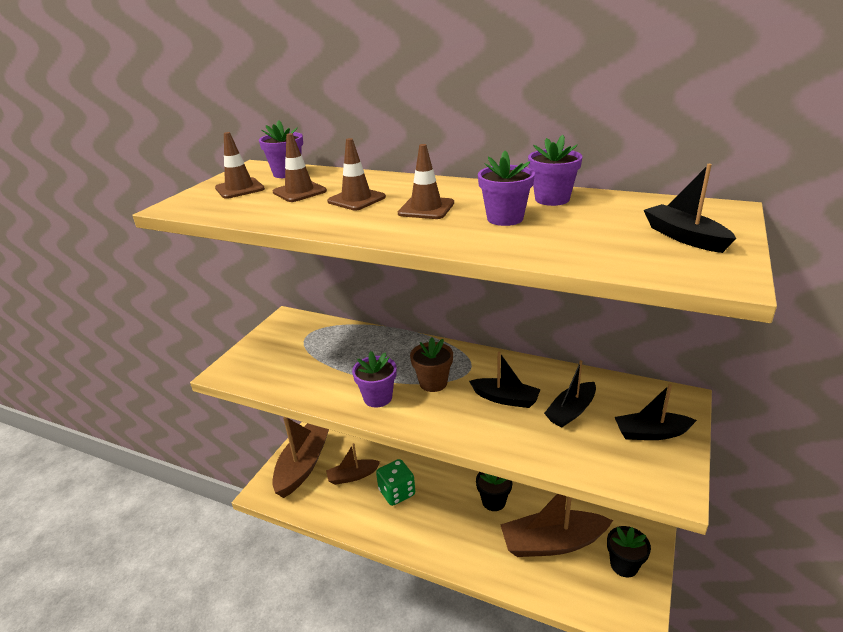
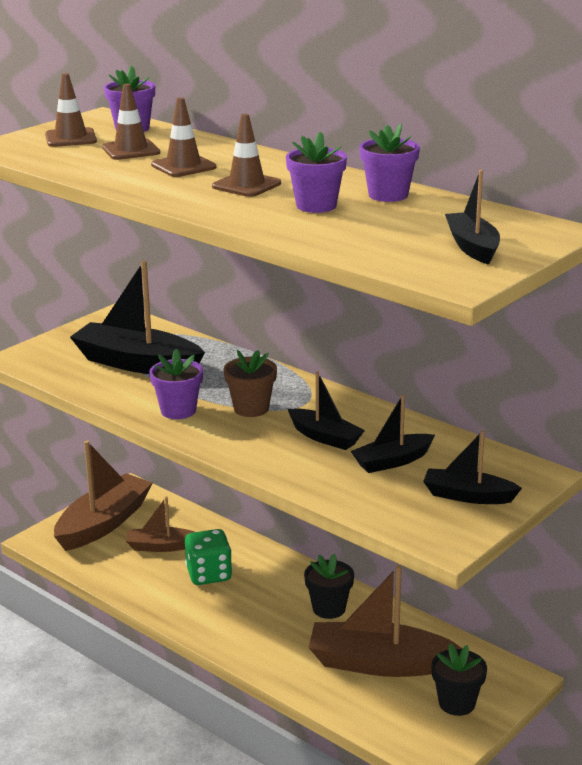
camera: 15 degrees right, 5 degrees down
none -> black boat [70,261,205,374]

